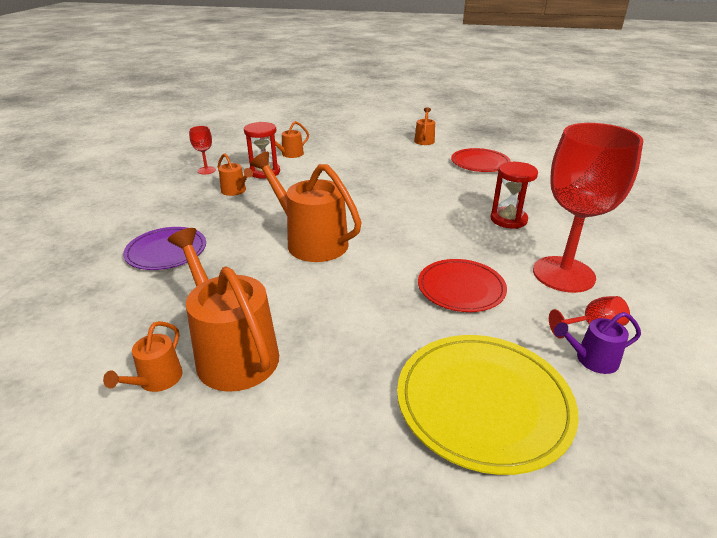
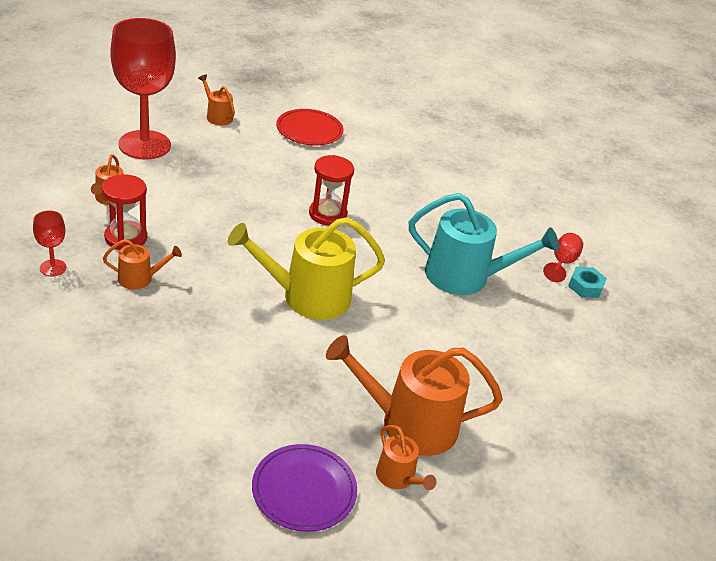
camera: 55 degrees left, 5 degrees up
purple plate [123,227,206,270] -> purple plate moved to [252,444,357,532]
orange watering can [250,152,362,262] -> yellow watering can [228,217,385,320]
yellow plate [397,335,579,475] -> none
red plate [418,259,507,312] -> turquoise watering can [409,193,559,295]
red hourglass [490,162,538,229] -> red hourglass moved to [309,155,354,226]
red goblet [533,123,643,293] -> red goblet moved to [110,18,176,160]
purple watering can [554,312,641,374] -> turquoise nut [568,267,607,298]

